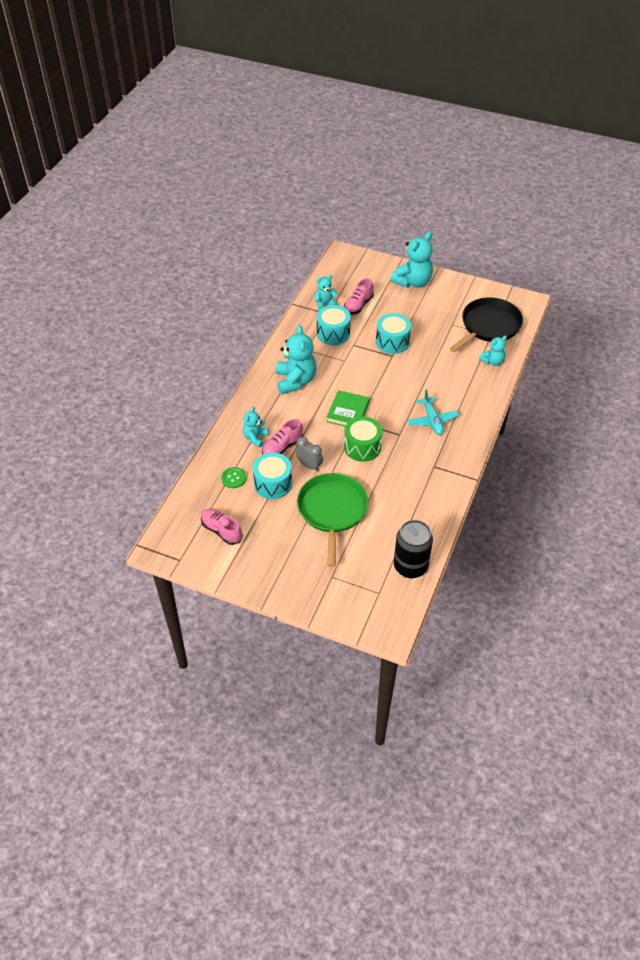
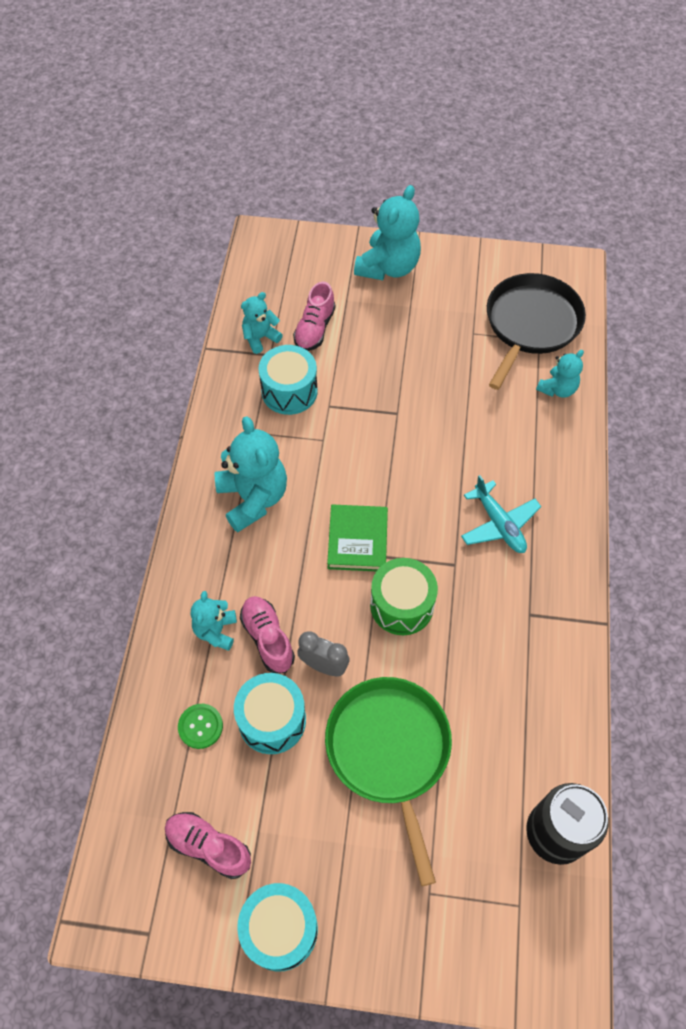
camera: 15 degrees left, 10 degrees up
pink shoe [262,419,303,455] -> pink shoe turned 120 degrees clockwise [240,596,295,673]
turquoise drum [376,313,411,354] -> turquoise drum moved to [237,883,318,972]

